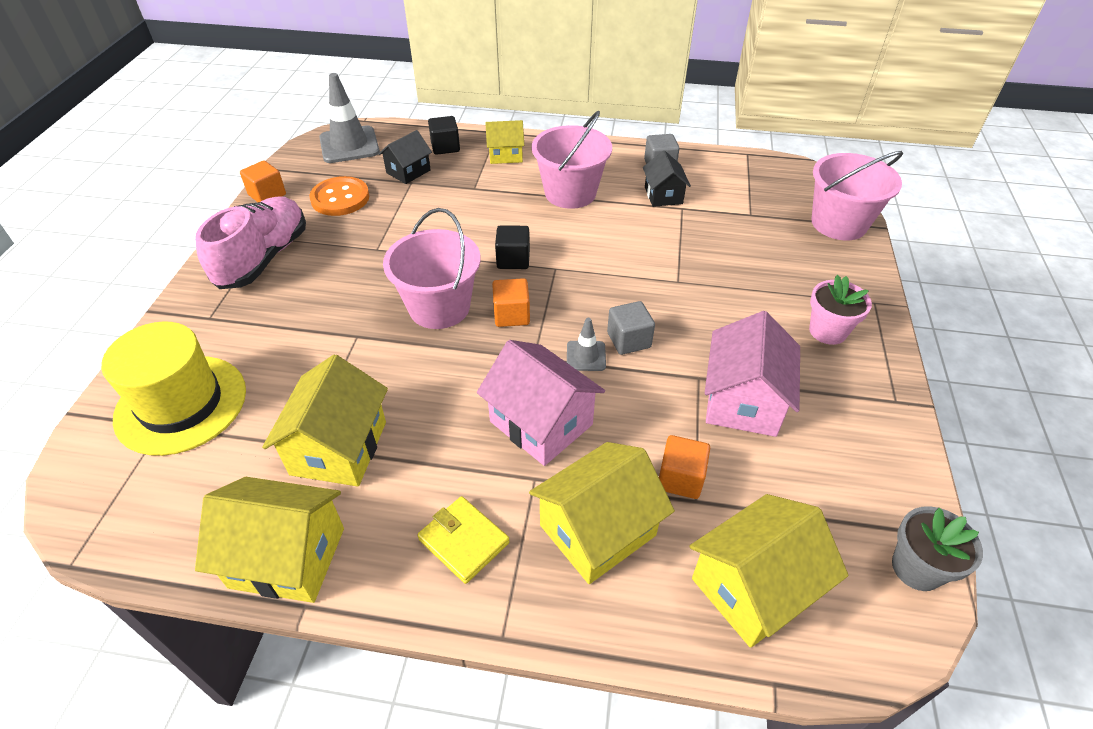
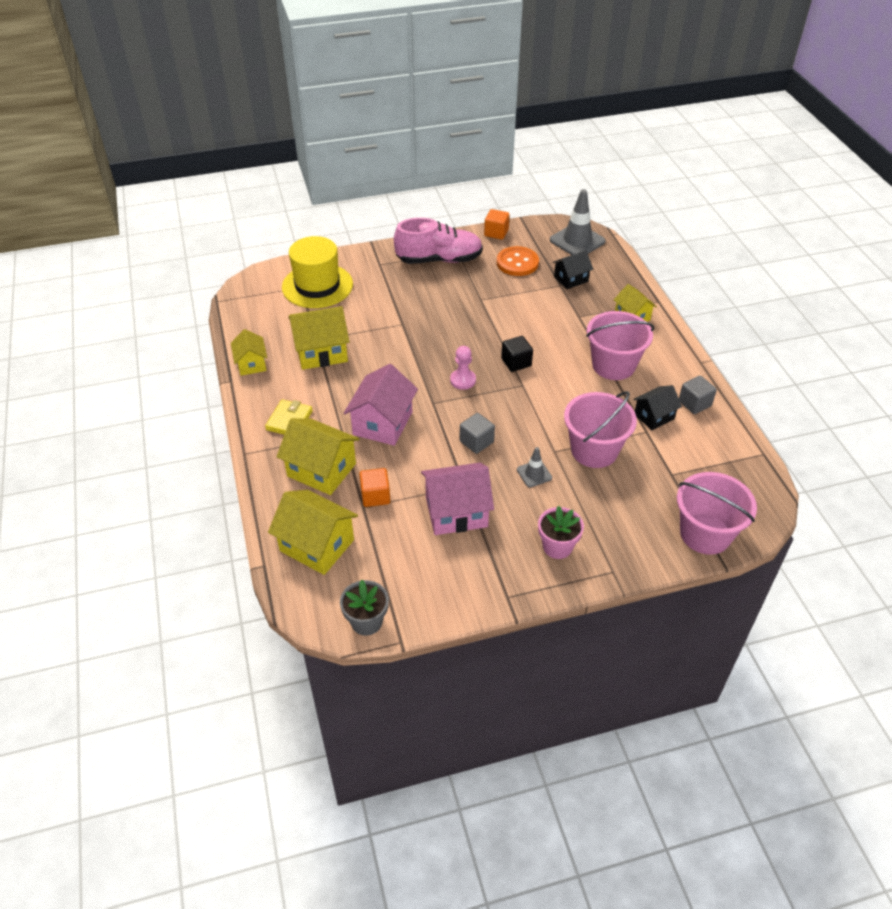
camera: 65 degrees right, 0 degrees up
yellow house [195,477,344,603] -> yellow house [231,329,267,376], size x0.61
black house [379,130,432,184] -> black house turned 45 degrees counterclockwise [553,250,593,289]
pink bucket [383,208,481,329] -> pink bucket moved to [564,391,637,468]
black cube [428,116,460,155] -> none
orange cube [492,278,530,327] -> pink pawn [450,346,476,390]
grey traffic cone [567,318,606,371] -> grey traffic cone moved to [517,447,552,487]

